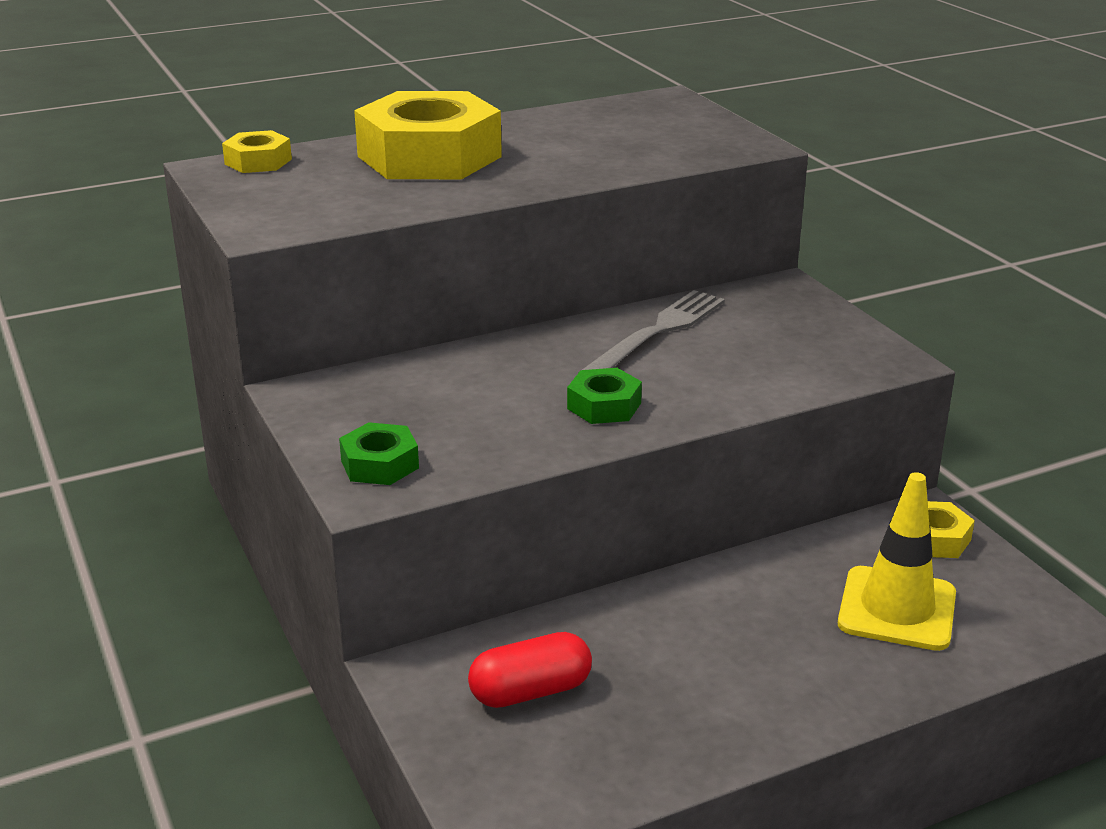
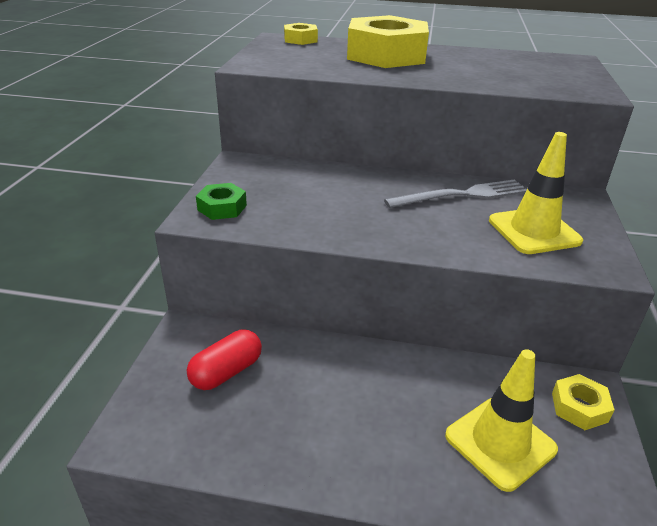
camera: 35 degrees right, 5 degrees up
red capsule [468,632,592,708] -> red capsule turned 60 degrees counterclockwise [187,330,262,390]
green nut [567,368,642,424] -> none
none -> yellow traffic cone [489,132,583,254]

